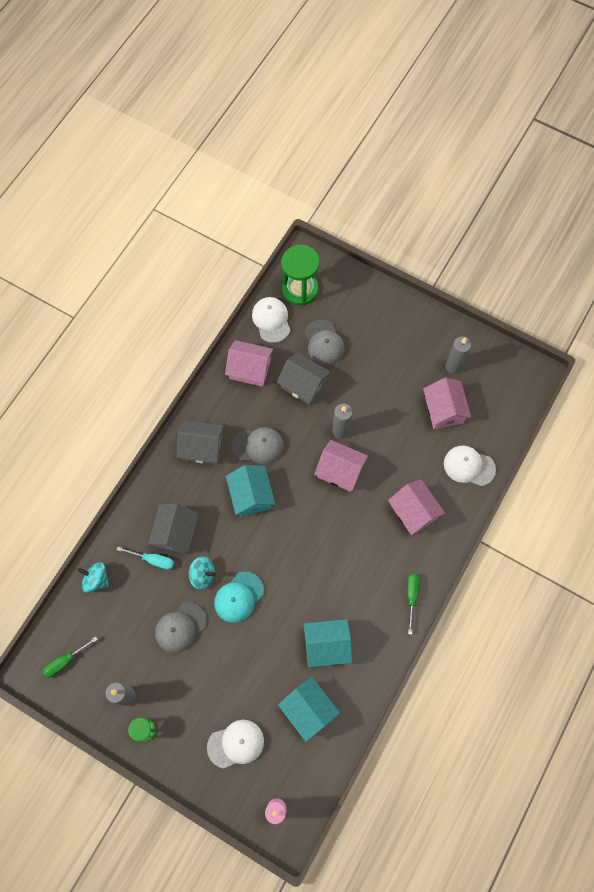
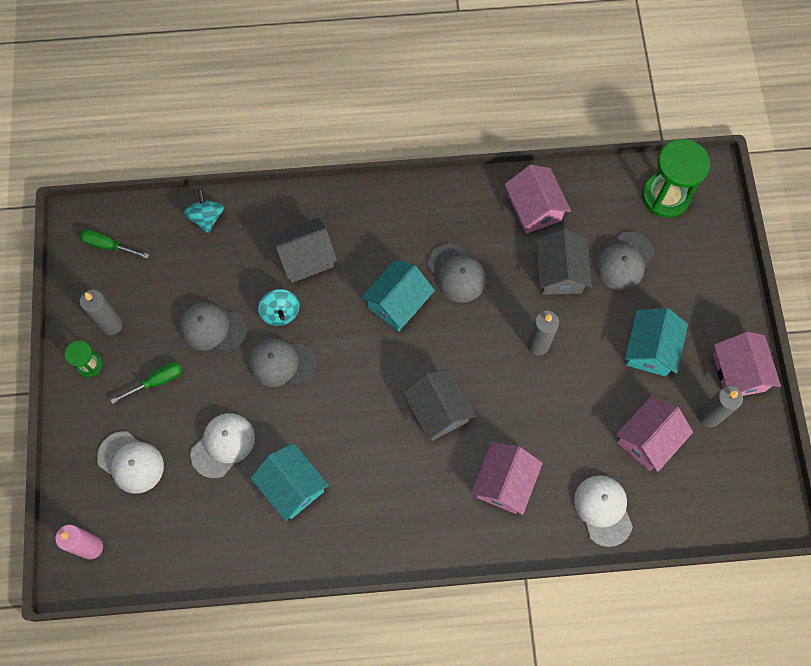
camera: 55 degrees right, 0 degrees up
turquoise screwdriver [117,547,174,570] -> none
grey house [176,420,224,465] -> grey house moved to [403,369,476,441]
turquoise cap [214,571,264,623] -> grey cap [249,338,317,387]
white cap [252,297,290,343] -> white cap moved to [190,413,255,478]
turquoise house [278,677,340,742] -> turquoise house moved to [625,308,688,376]
pink house [314,440,368,492] -> pink house moved to [713,332,781,396]
green screwdriver [407,574,419,635] -> green screwdriver moved to [111,362,183,404]

